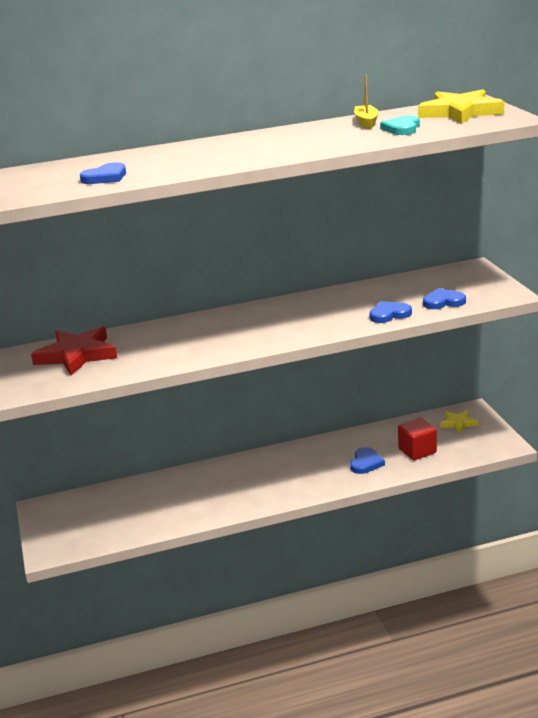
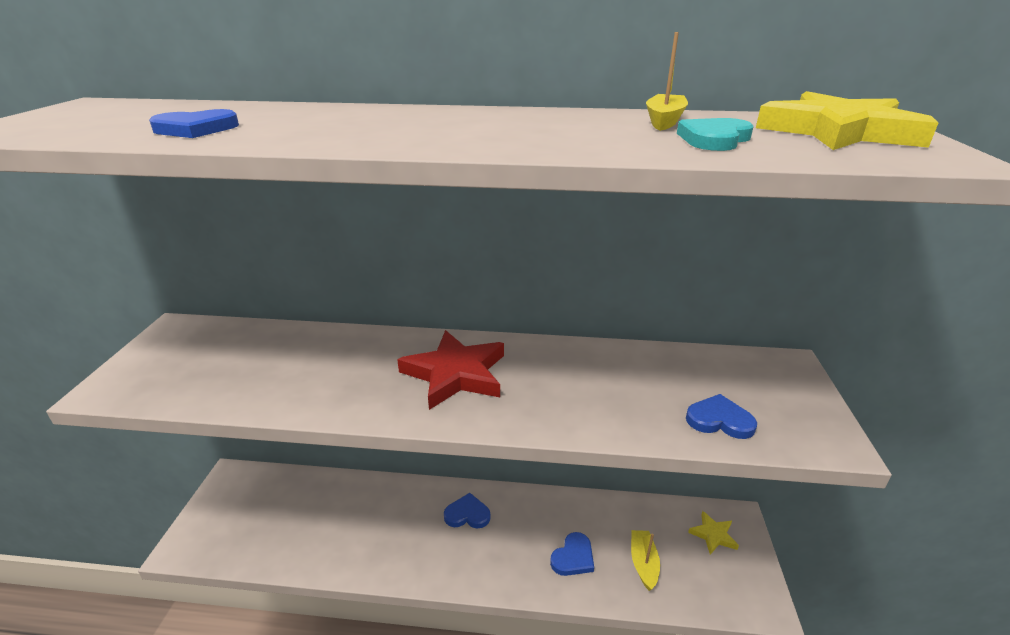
camera: 20 degrees right, 5 degrees up
red star [31,326,117,376] -> red star moved to [397,330,504,410]
blue heart [369,301,412,323] -> blue heart moved to [444,493,490,529]
red cube [398,418,437,460] -> yellow boat [631,530,660,591]

